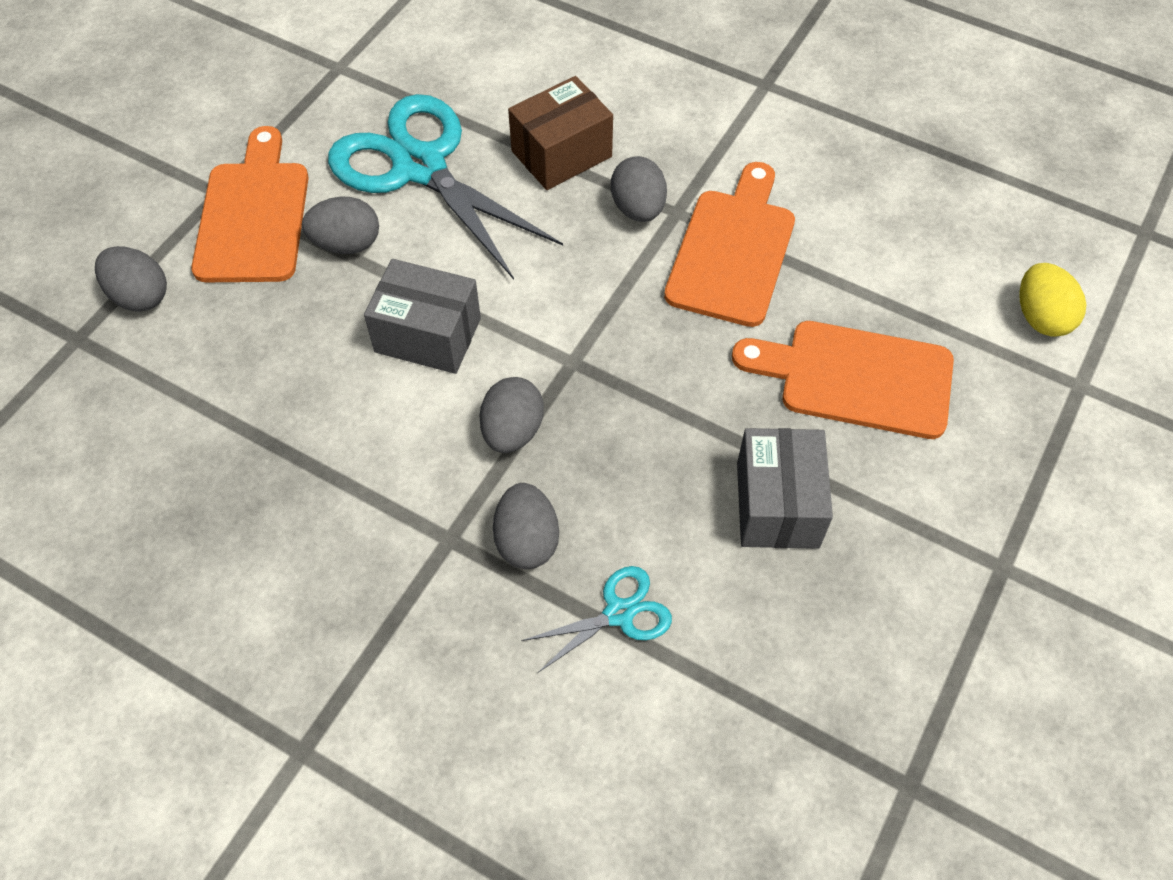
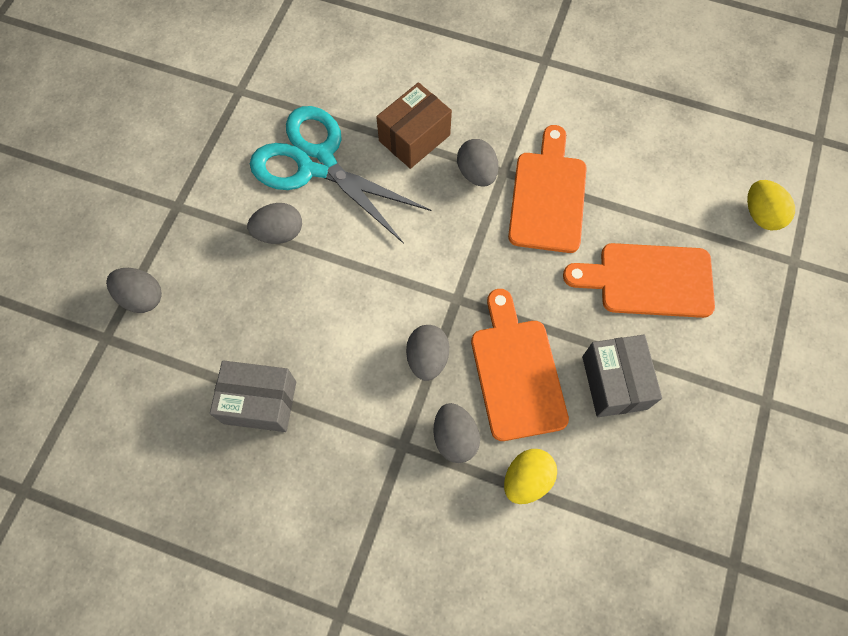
camera: 10 degrees left, 10 degrees up
orange cutting board [191,126,308,282] -> orange cutting board moved to [471,289,569,441]
grey box [364,259,481,374] -> grey box moved to [210,360,296,432]
turquoise scissors [521,566,672,673] -> yellow egg [504,449,557,504]

